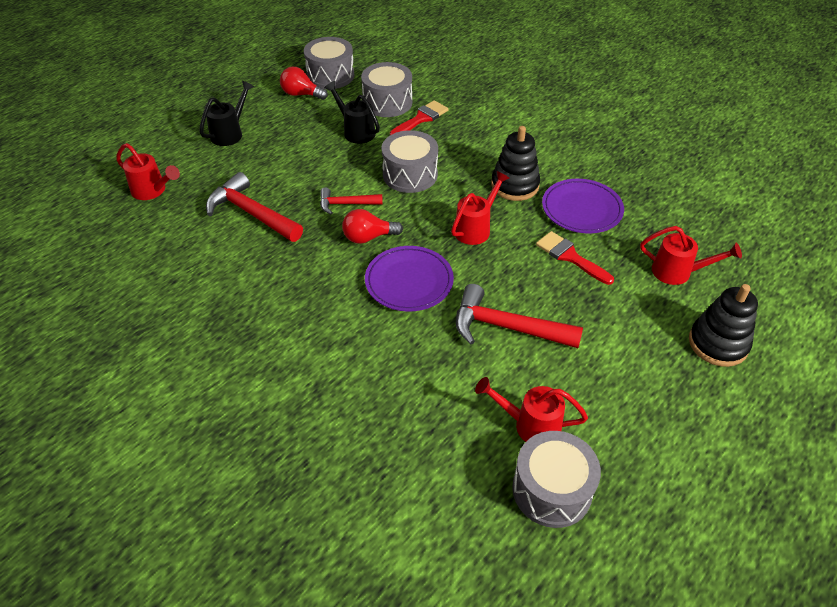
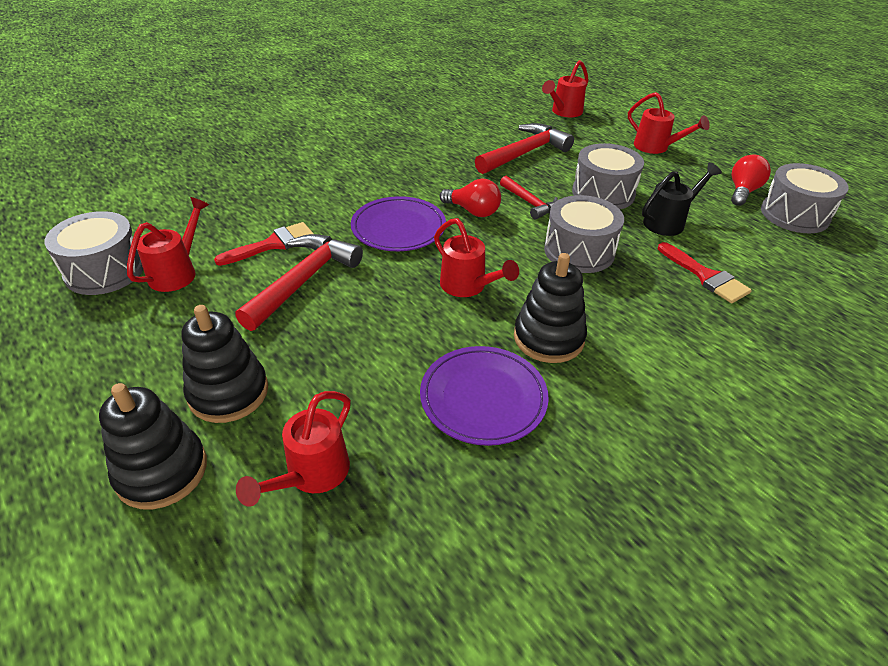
camera: 100 degrees right, 5 degrees down
black watering can [199,81,254,146] -> red watering can [628,92,710,154]
red hammer [320,187,383,215] -> red hammer turned 135 degrees clockwise [500,176,558,219]
red light bulb [342,209,403,244] -> red light bulb turned 120 degrees clockwise [440,178,501,217]
grey drum [361,62,412,117] -> grey drum moved to [572,143,644,209]
red brush [536,231,614,285] -> red brush moved to [214,222,314,266]
none -> black stacking toy [181,305,268,423]

